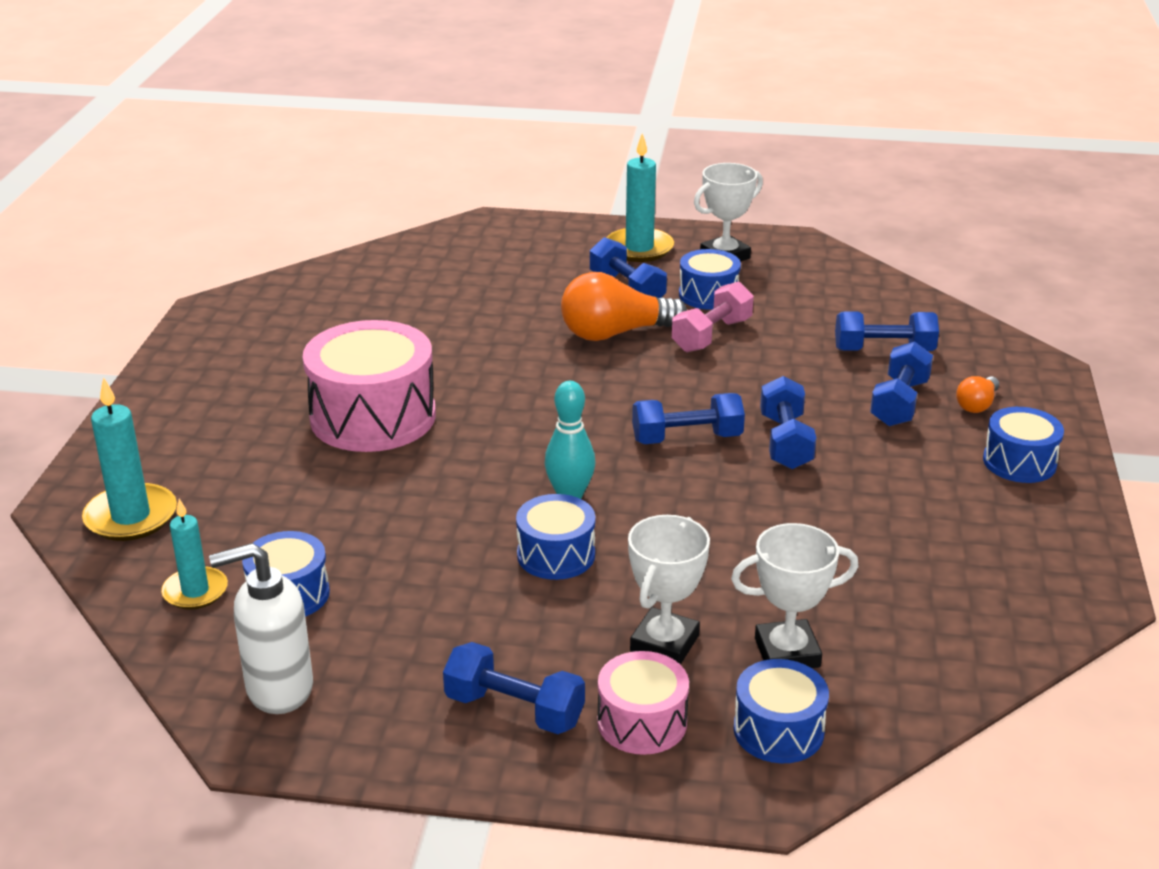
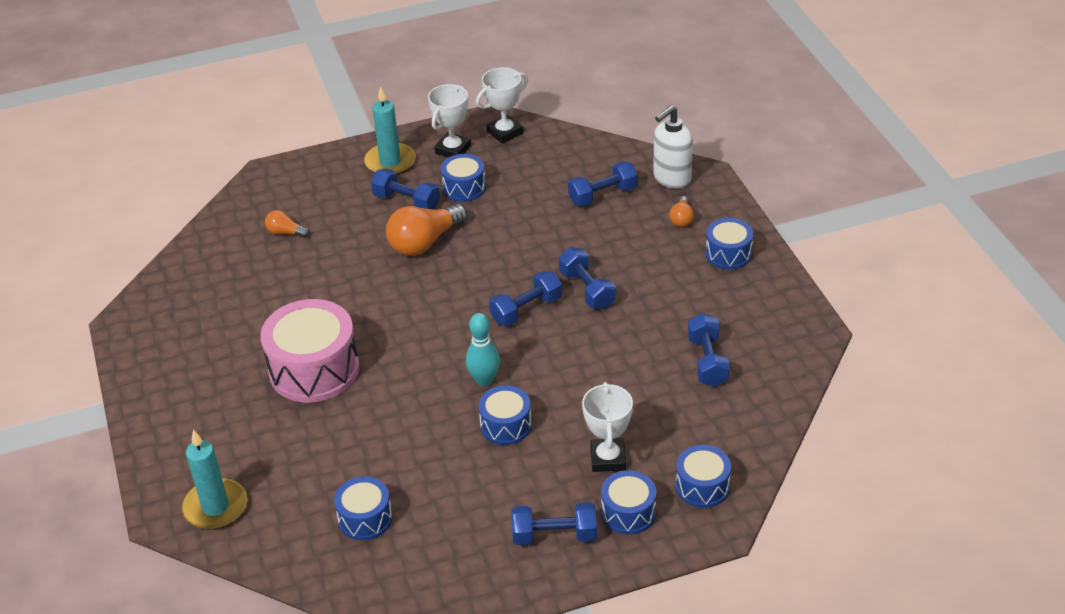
camera: 25 degrees left, 10 degrees up
turquoise candle [161,498,228,610] -> none
white soap dispenser [209,543,313,714] -> white soap dispenser moved to [653,105,693,189]
pink drum [597,651,689,755] -> blue drum [601,470,656,534]
pink dumbbell [672,281,754,352] -> none
white trophy [731,523,859,668] -> white trophy moved to [476,67,528,144]
blue dumbbell [870,341,933,426] -> blue dumbbell moved to [688,313,730,387]
none -> orange light bulb [265,210,309,238]

